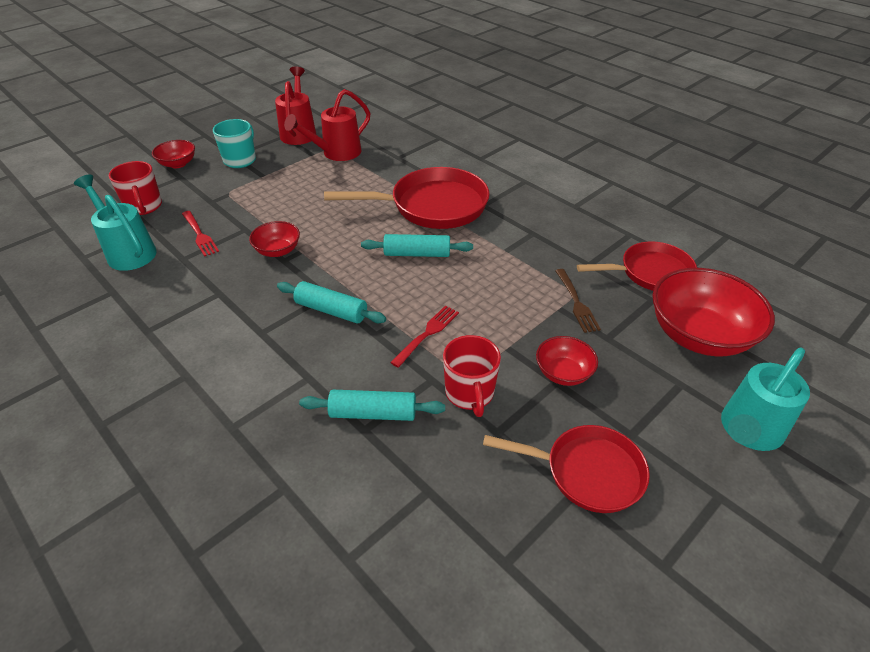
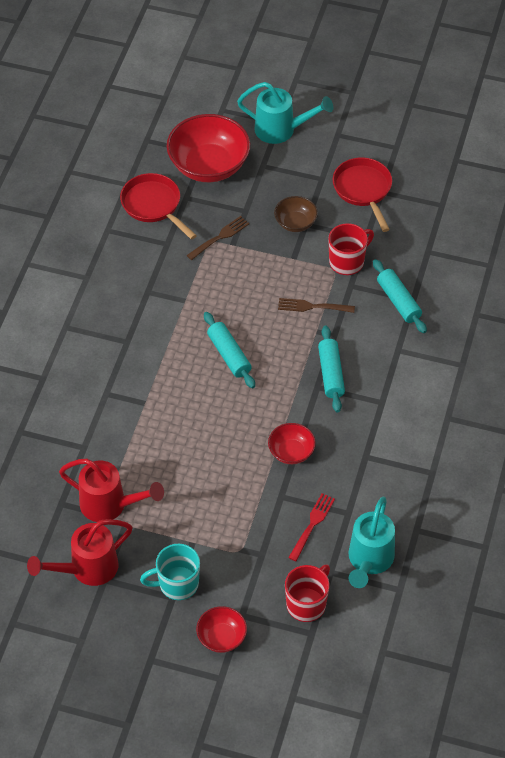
camera: 120 degrees left, 10 degrees up
red pan [324,167,490,229] -> none
red fork [390,306,459,368] -> brown fork [278,298,355,313]
red bowl [536,336,598,386] -> brown bowl [274,196,318,232]

